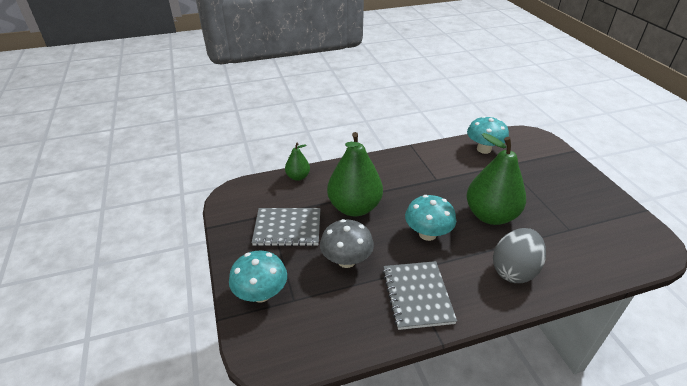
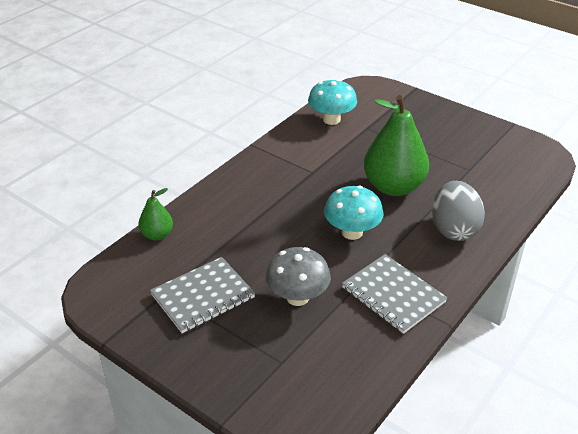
camera: 35 degrees left, 0 degrees up
turquoise mushroom [229,251,287,302] -> none
green pear [327,132,383,216] -> none

